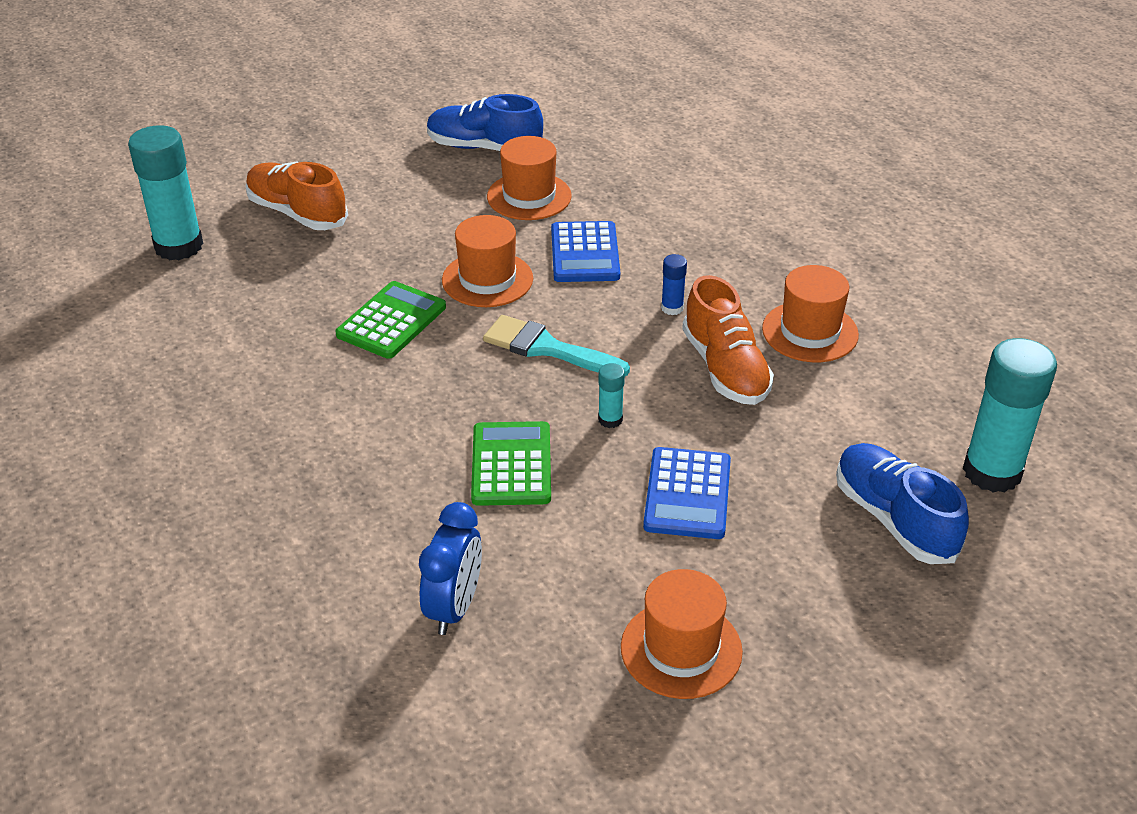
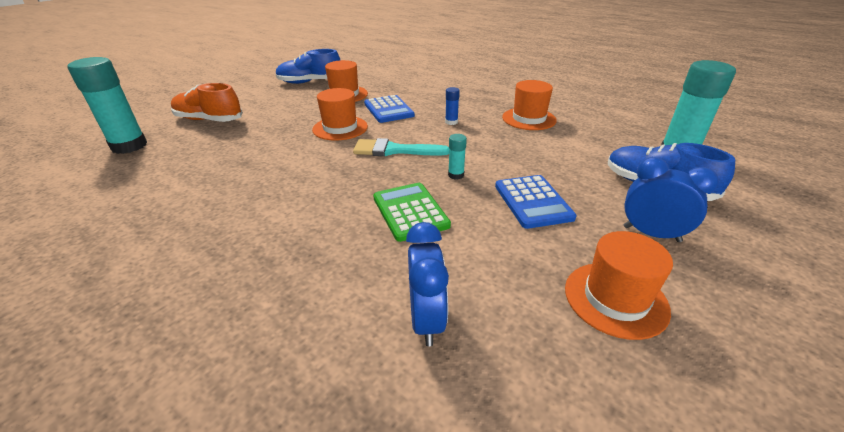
camera: 20 degrees left, 5 degrees down
green calculator [335,281,446,359] -> none
orange shoe [682,275,774,405] -> none
none -> blue clock [624,157,719,242]

